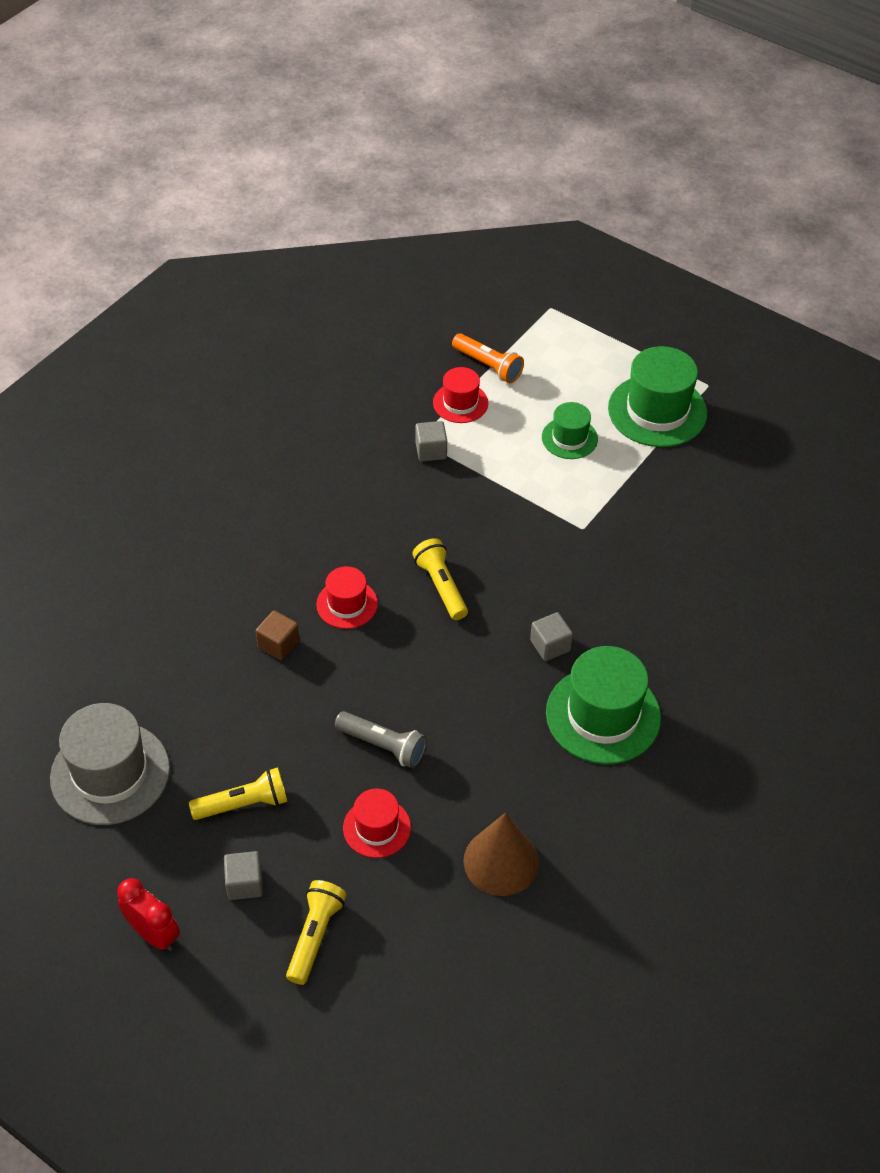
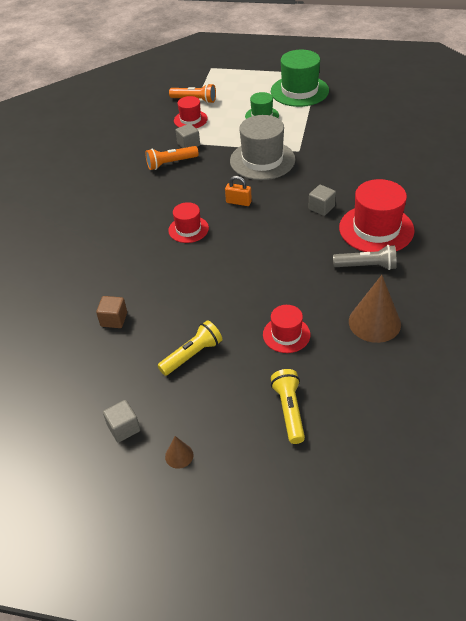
camera: 20 degrees left, 5 degrees down
grey hat [50,703,170,825] -> grey hat moved to [230,115,296,180]
red clock [118,878,180,951] -> brown cone [165,436,193,469]
grey cube [224,851,263,900] -> grey cube moved to [103,400,140,442]
brown cube [256,610,299,660] -> brown cube moved to [96,296,127,328]
grey flashlight [335,711,427,768] -> grey flashlight moved to [333,245,397,270]
yellow flashlight [412,538,468,620] -> orange padlock [225,176,252,206]
green hat [546,646,661,764] -> red hat [339,179,415,252]
none -> orange flashlight [145,146,199,170]

